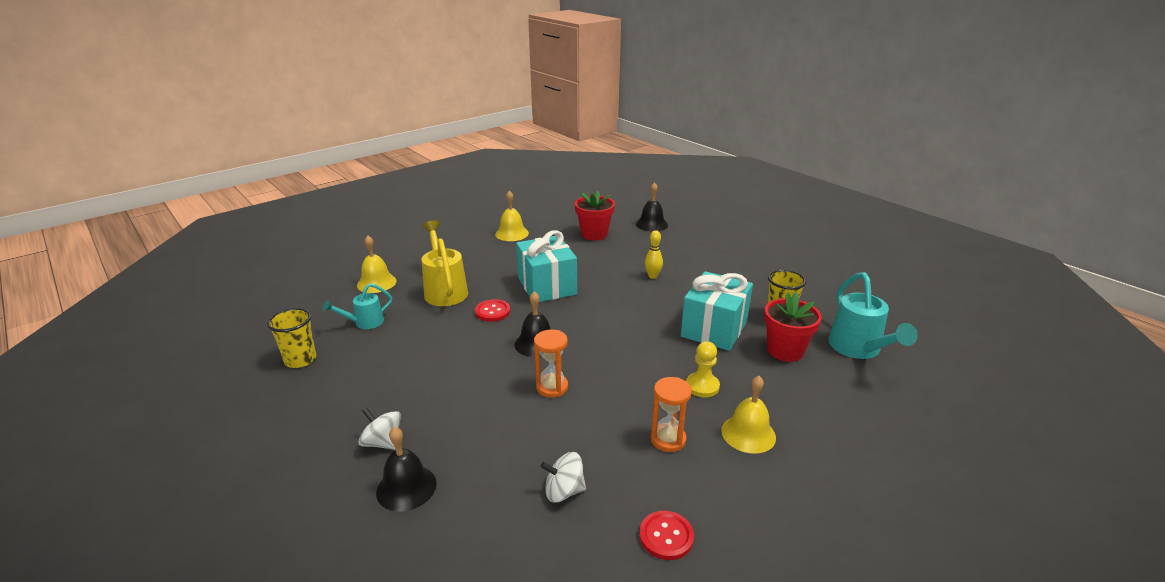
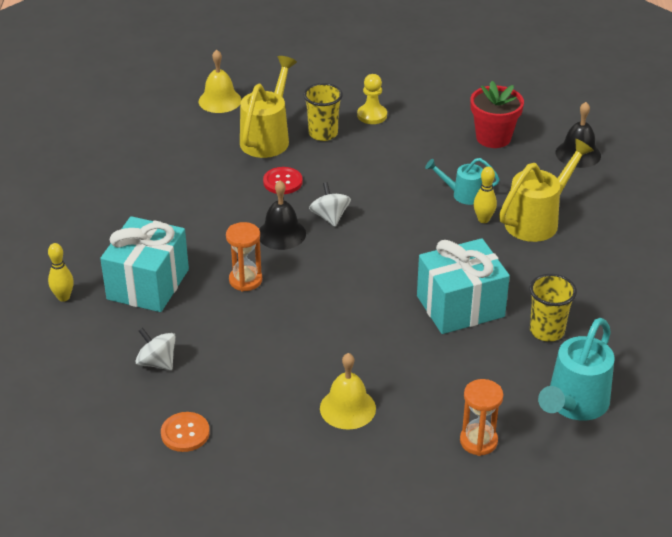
camera: 40 degrees right, 10 degrees up
yellow cup [267,308,316,368] -> yellow cup moved to [303,83,343,141]
turquoise watering can [323,284,392,329] -> turquoise watering can moved to [425,158,500,205]
white spinning top [358,407,401,450] -> white spinning top moved to [309,182,351,227]
black bell [376,427,437,512] -> yellow bowling pin [48,243,74,302]
yellow bell [495,191,529,241] -> none
turquoise gift [516,230,577,302] -> turquoise gift moved to [100,216,189,312]
red button [639,511,694,560] -> orange button [161,412,210,452]
orange hourglass [651,377,692,452] -> orange hourglass moved to [460,379,503,456]
yellow pawn [686,341,720,397] -> yellow pawn moved to [357,74,387,124]
red flower pot [764,292,822,362] -> none
none -> yellow watering can [499,139,594,242]

